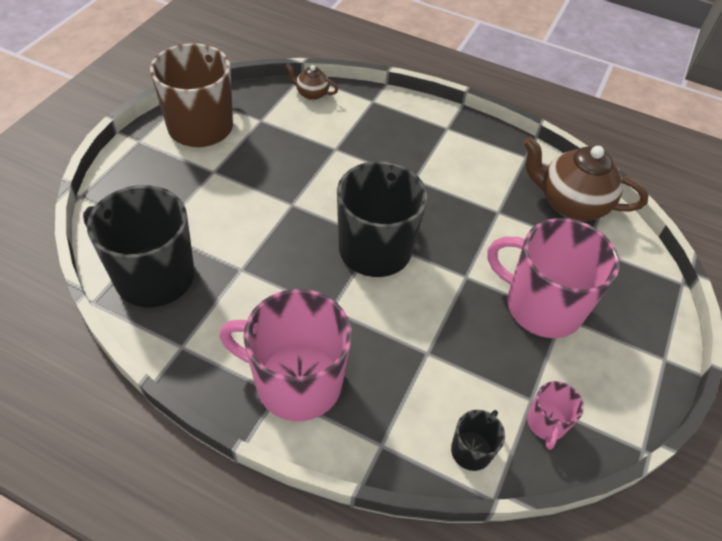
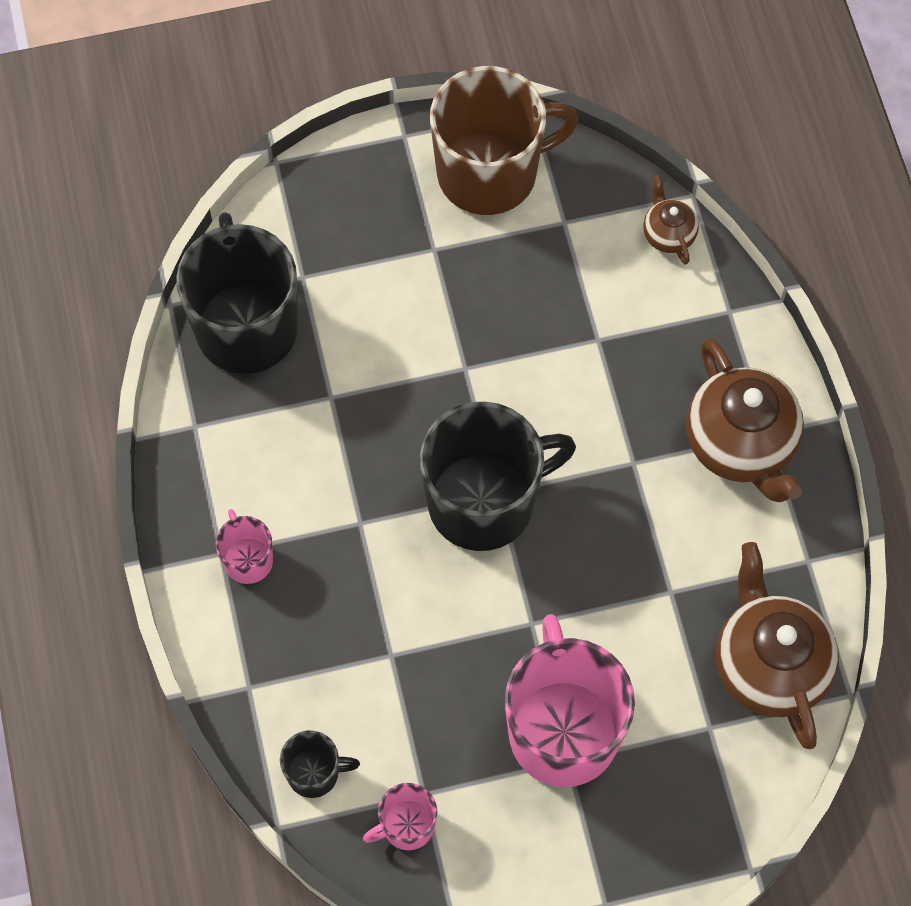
camera: 55 degrees right, 15 degrees up
pink mug [219,289,352,421] -> pink mug [215,509,273,584], size x0.46
none -> brown teapot [686,338,804,502]

